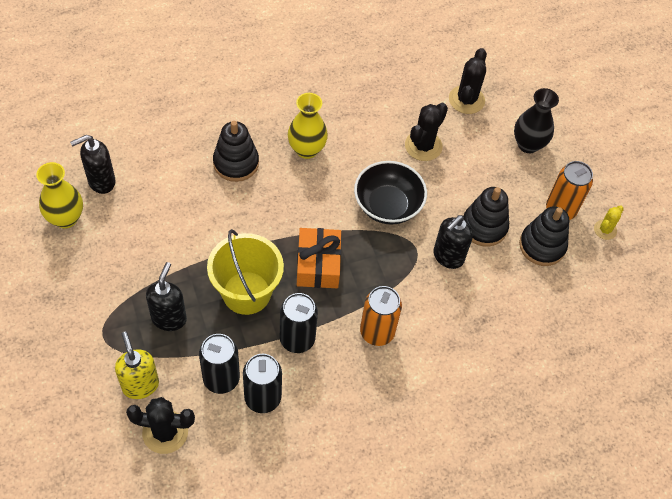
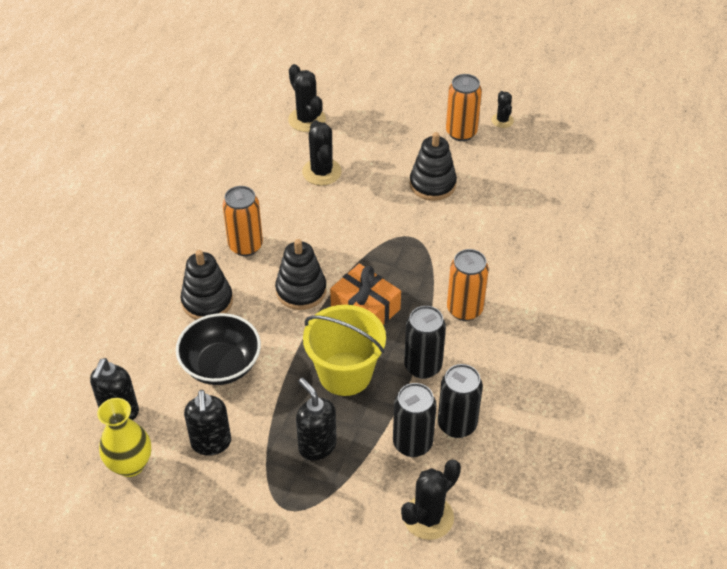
camera: 45 degrees left, 10 degrees down
yellow soap dispenser [115,332,159,399] -> none
yellow vase [288,93,328,159] -> orange can [223,186,263,256]
black bowl [354,161,427,225] -> black bowl moved to [176,313,261,385]
black soap dispenser [433,215,473,269] -> black soap dispenser moved to [184,390,231,456]
black vase [514,88,559,153] -> none
black stacking toy [519,206,569,266] -> black stacking toy moved to [275,239,327,310]
yellow cactus [594,206,624,240] -> black cactus [491,91,514,128]

